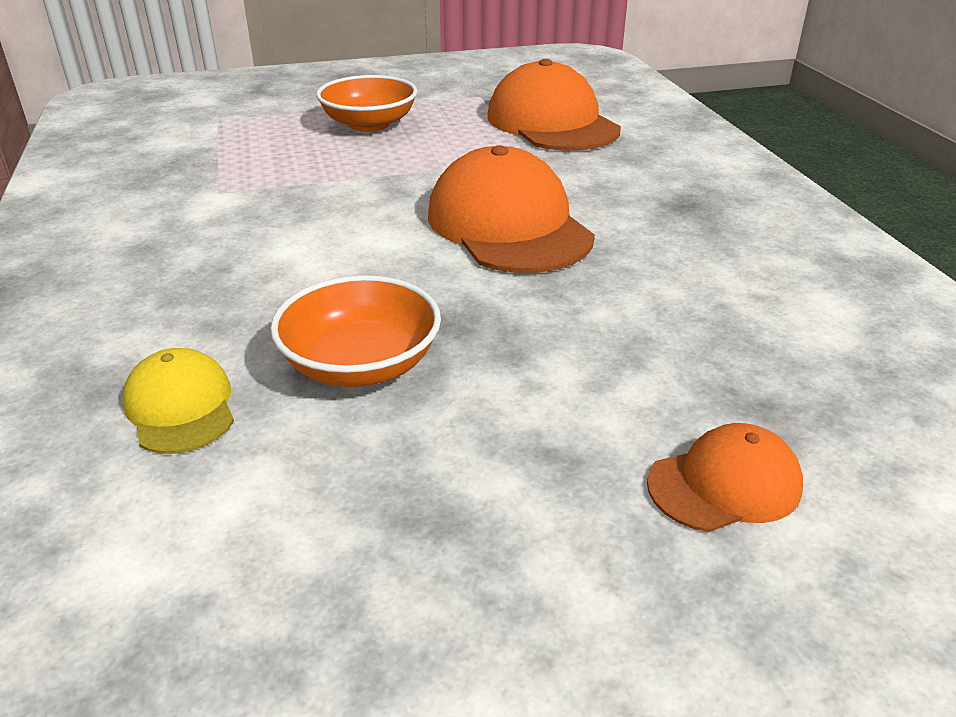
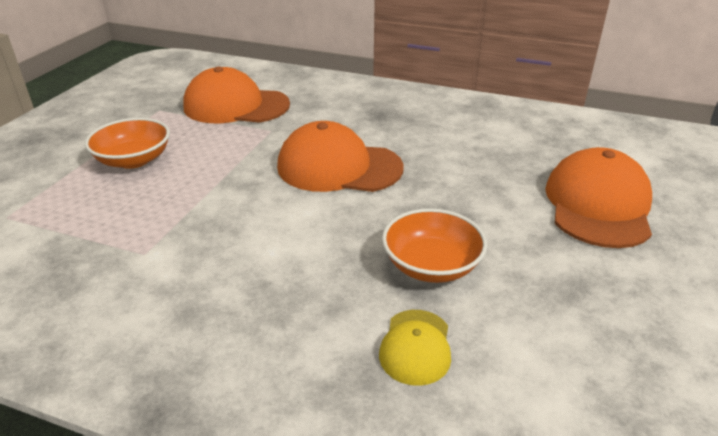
camera: 55 degrees left, 0 degrees up
yellow cap [123,348,234,454] -> yellow cap turned 90 degrees counterclockwise [379,310,451,386]
orange cap [647,423,803,532] -> orange cap [545,147,652,248], size x1.92

